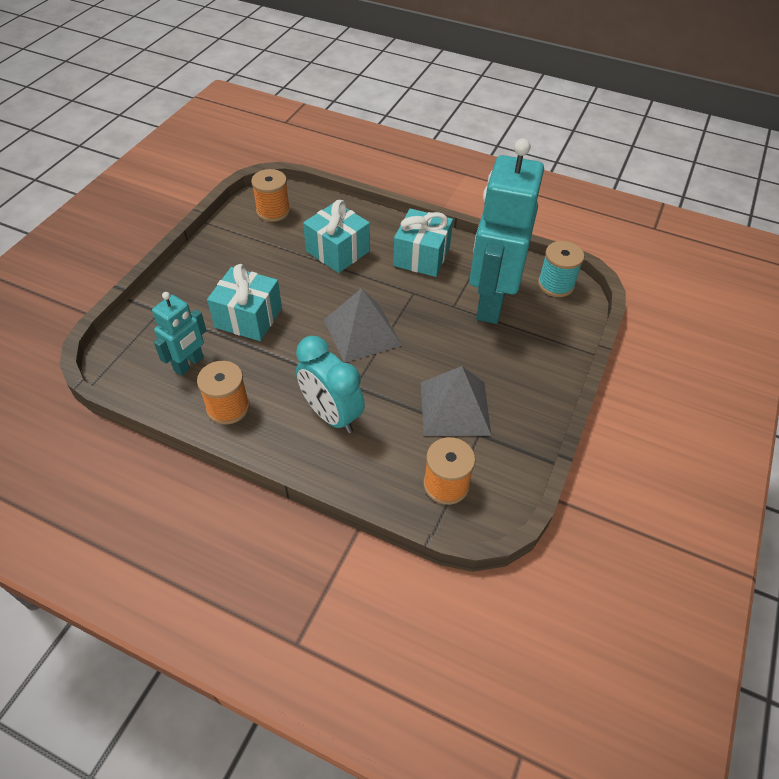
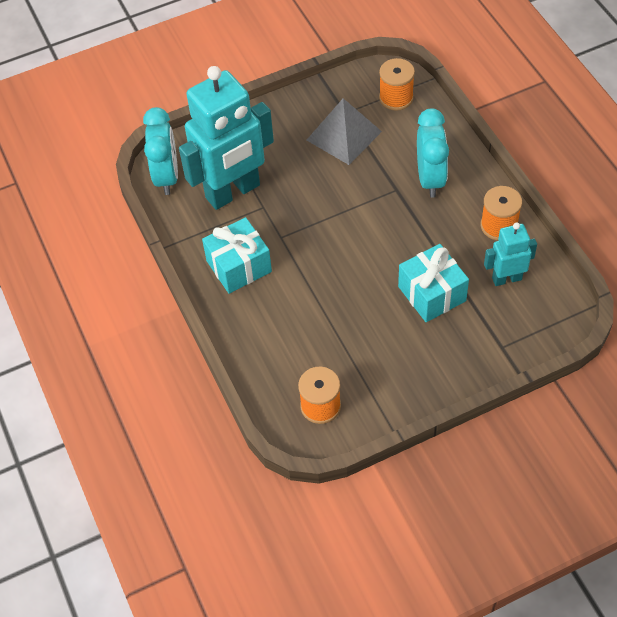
camera: 135 degrees left, 5 degrees up
turquoise gift [303,200,370,273] -> none
grey pyramid [324,288,402,363] -> none
turquoise spool [538,241,584,297] -> turquoise clock [143,107,178,195]

